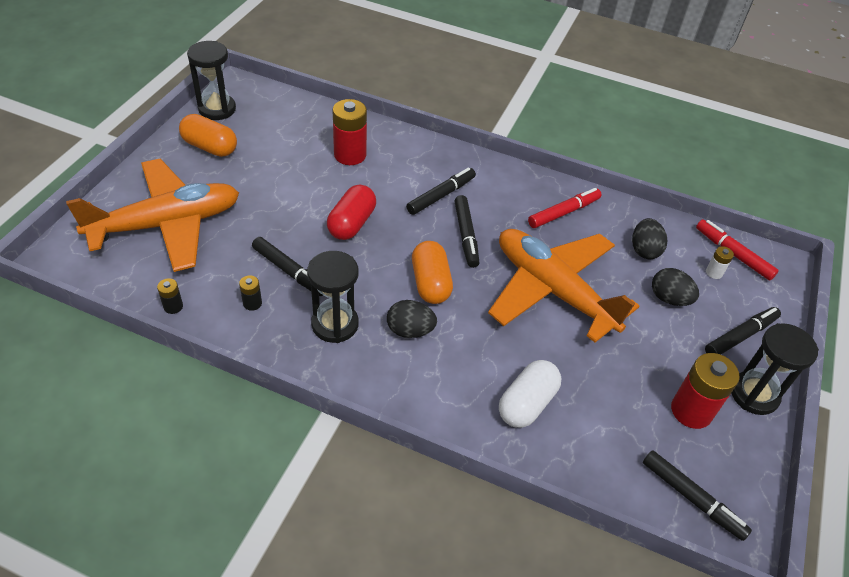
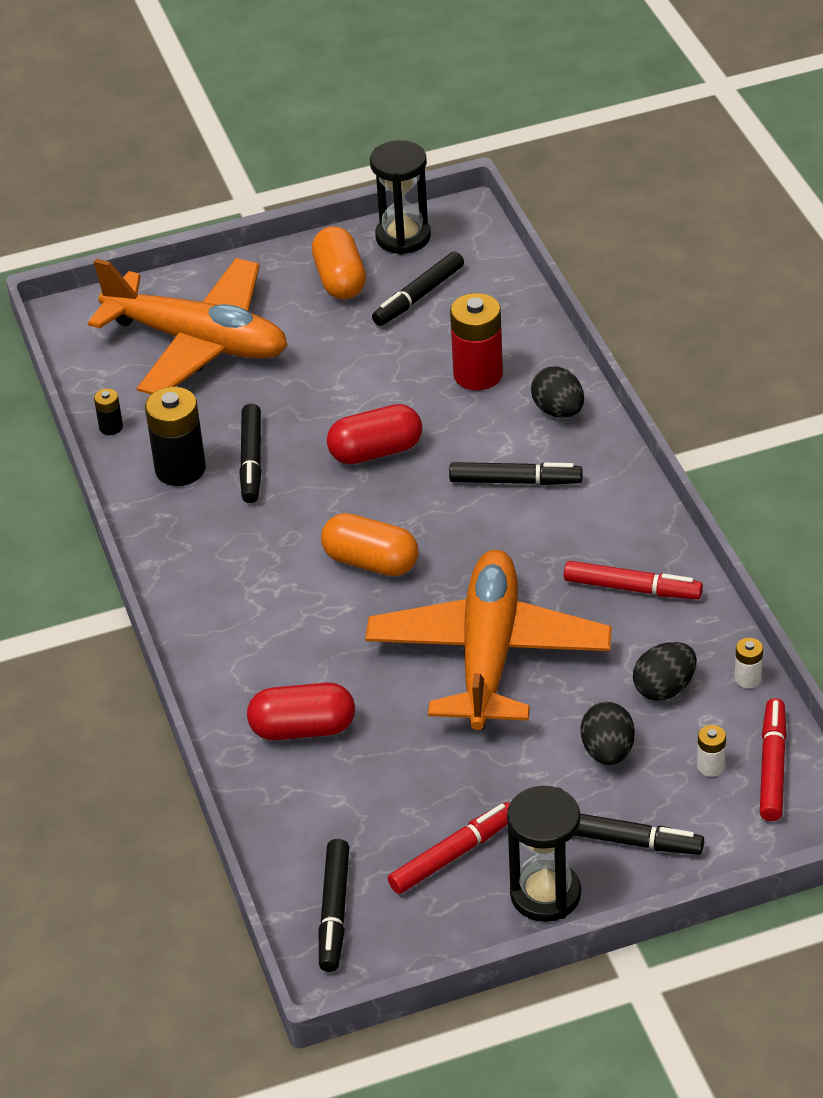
camera: 55 degrees right, 5 degrees down
black battery [239,275,262,311] -> black battery [145,387,206,486], size x2.08
black hourglass [307,251,359,343] -> none
black egg [387,300,437,338] -> black egg moved to [531,367,584,418]
orange capsule [412,241,453,304] -> orange capsule turned 75 degrees clockwise [321,513,418,576]
black marker [454,195,479,268] -> black marker moved to [372,252,464,326]
white capsule [499,360,561,428] -> red capsule [247,682,355,740]
red battery [671,353,740,429] -> red marker [388,802,510,894]
none -> white battery [734,638,763,688]

